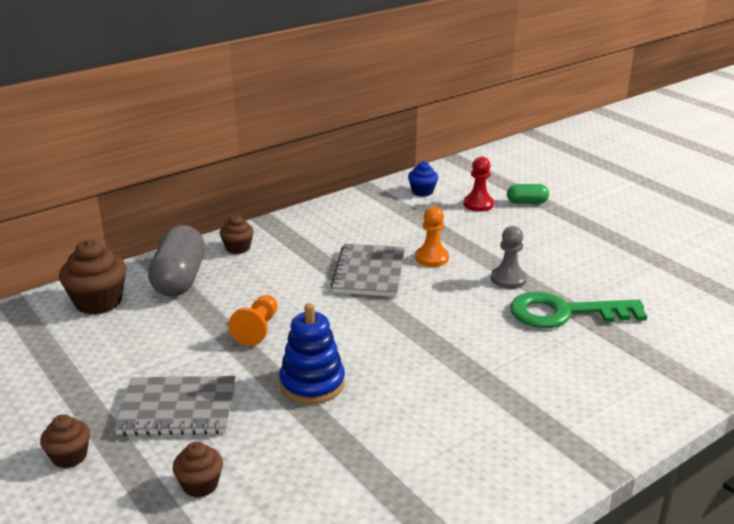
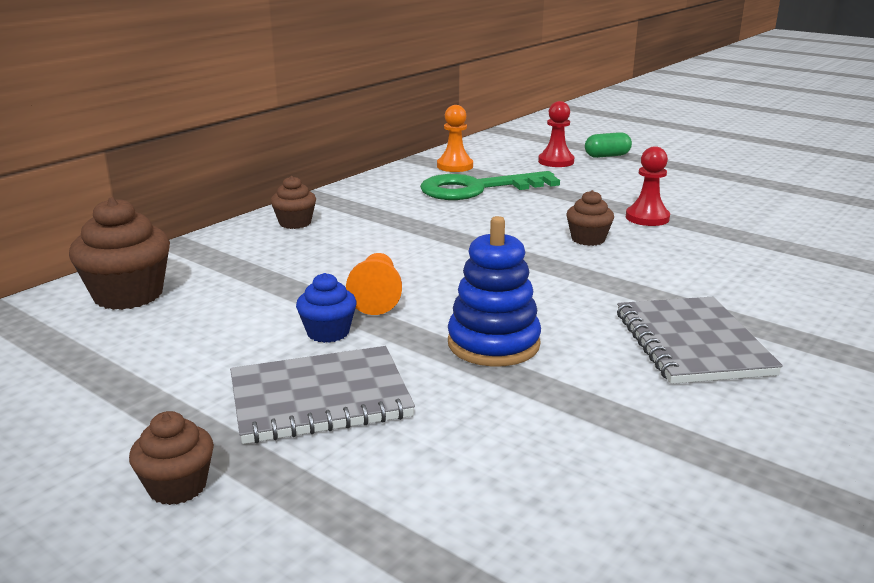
camera: 15 degrees left, 5 degrees down
grey capsule [148,225,205,297] -> none
brown cupcake [172,442,223,498] -> brown cupcake moved to [566,190,614,246]
grey notebook [331,244,405,297] -> grey notebook moved to [617,297,783,384]
blue cupcake [408,161,438,197] -> blue cupcake moved to [296,273,356,343]
orange pawn [415,206,449,267] -> orange pawn moved to [437,105,473,172]
grey pawn [491,226,527,289] -> red pawn [626,146,670,226]
green key [510,292,647,328] -> green key moved to [420,171,560,200]

